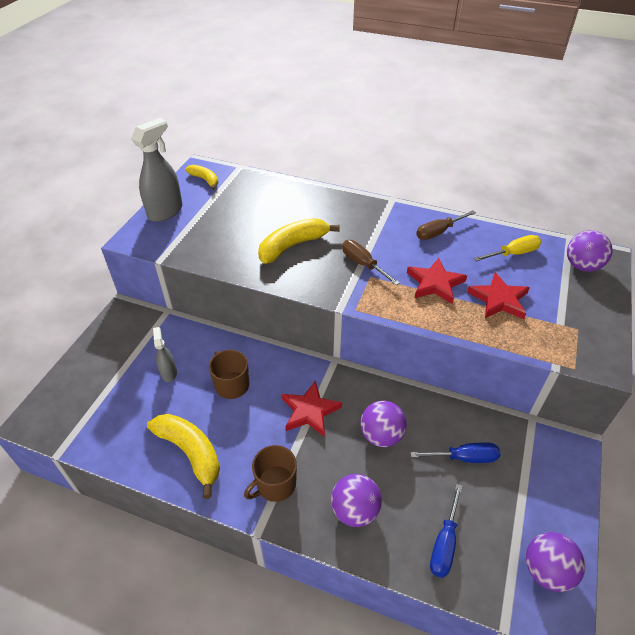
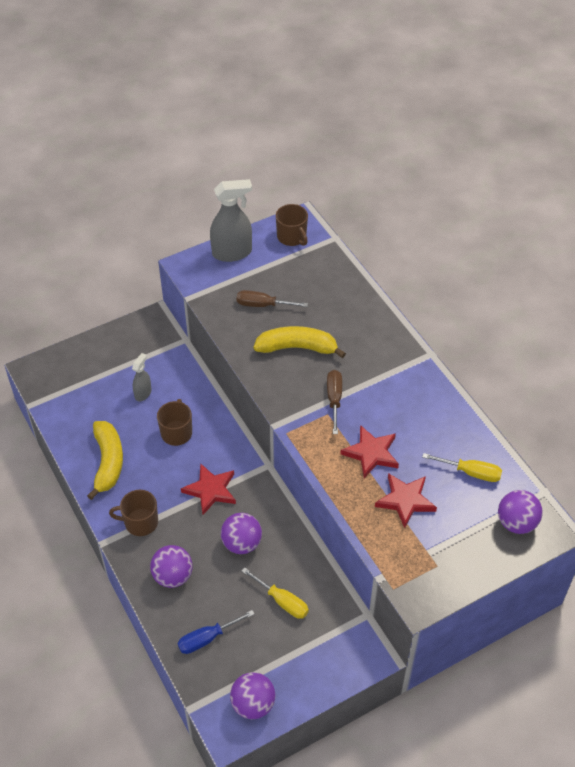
camera: 40 degrees right, 5 degrees up
yellow banana [185,165,218,190] -> brown mug [276,204,308,246]
blue screwdriver [410,442,500,463] -> yellow screwdriver [242,567,309,619]
brown screwdriver [416,210,476,240] -> brown screwdriver moved to [237,290,308,307]

